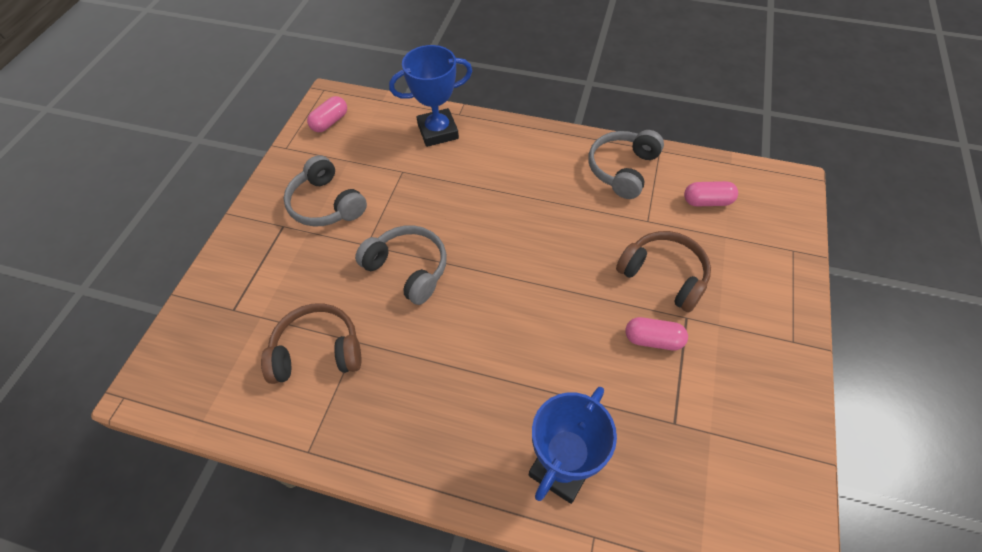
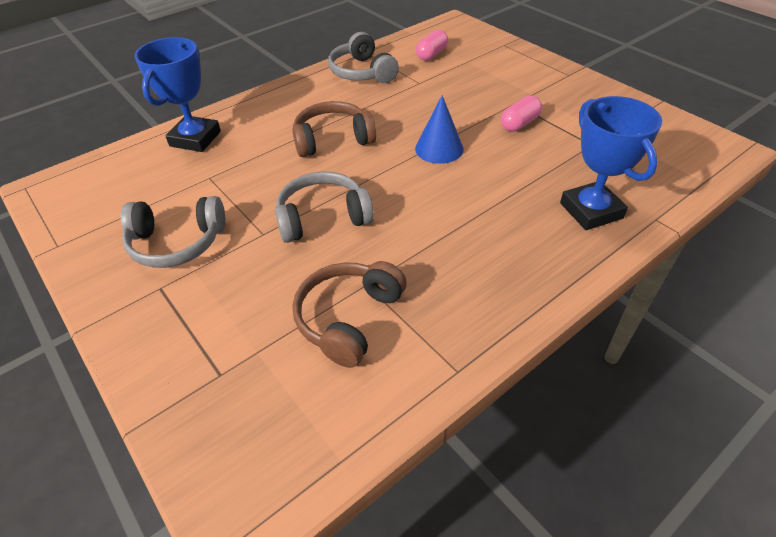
camera: 55 degrees left, 10 degrees down
pink capsule [307,96,347,132] -> none
brown headphones [616,231,711,312] -> brown headphones moved to [292,101,376,157]
none -> blue cone [415,96,464,164]

